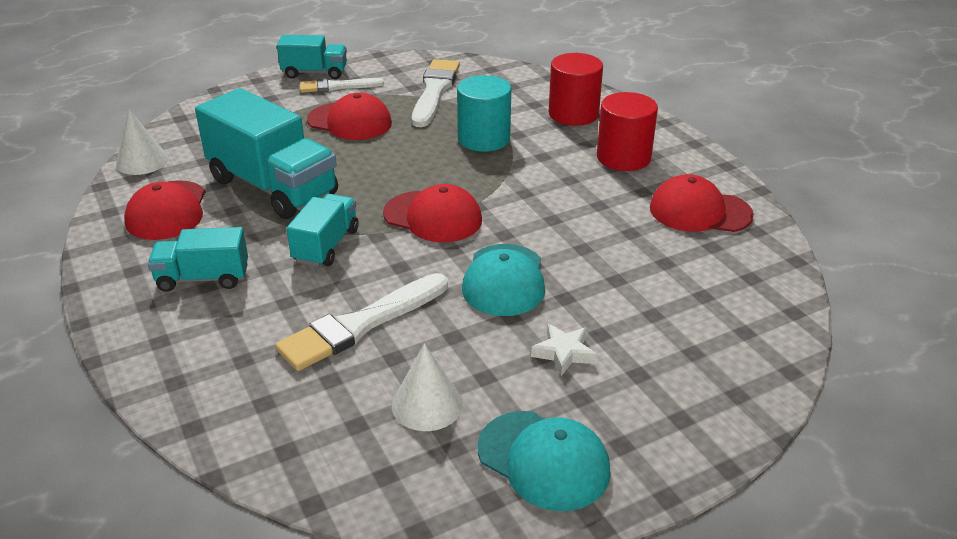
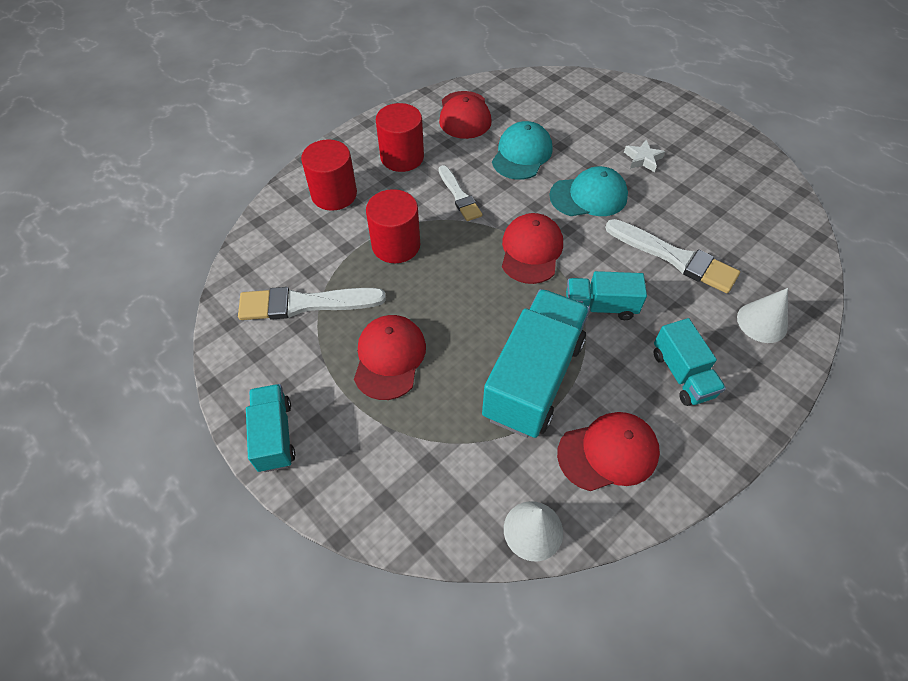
camera: 105 degrees left, 20 degrees up
white brush [300,78,384,93] -> white brush moved to [438,165,482,221]
white cone [392,343,463,431] -> white cone moved to [737,288,788,343]
turquoise cylinder [457,75,511,152] -> red cylinder [366,189,420,263]
turquoise cap [478,411,611,511] -> turquoise cap moved to [492,121,552,180]

